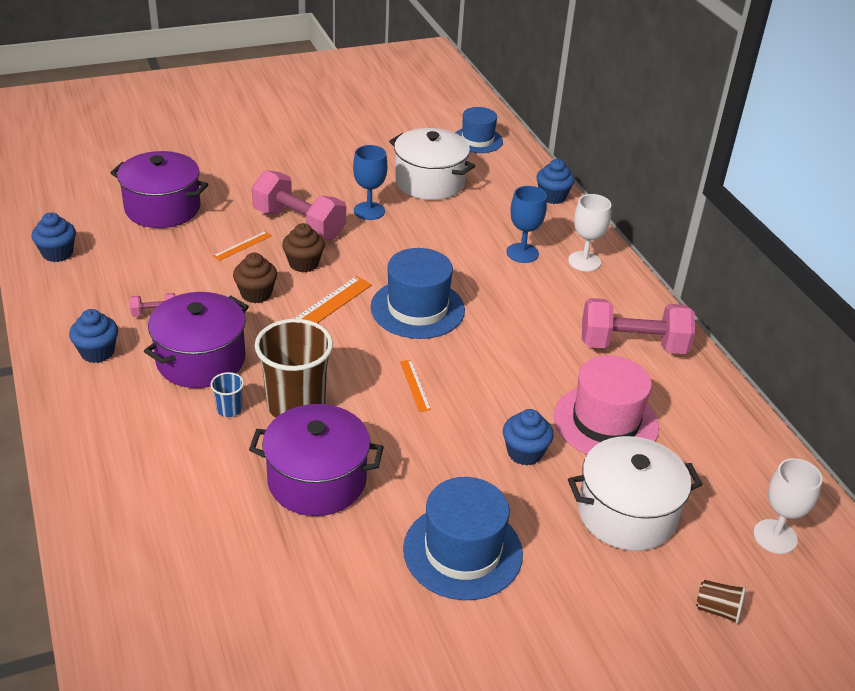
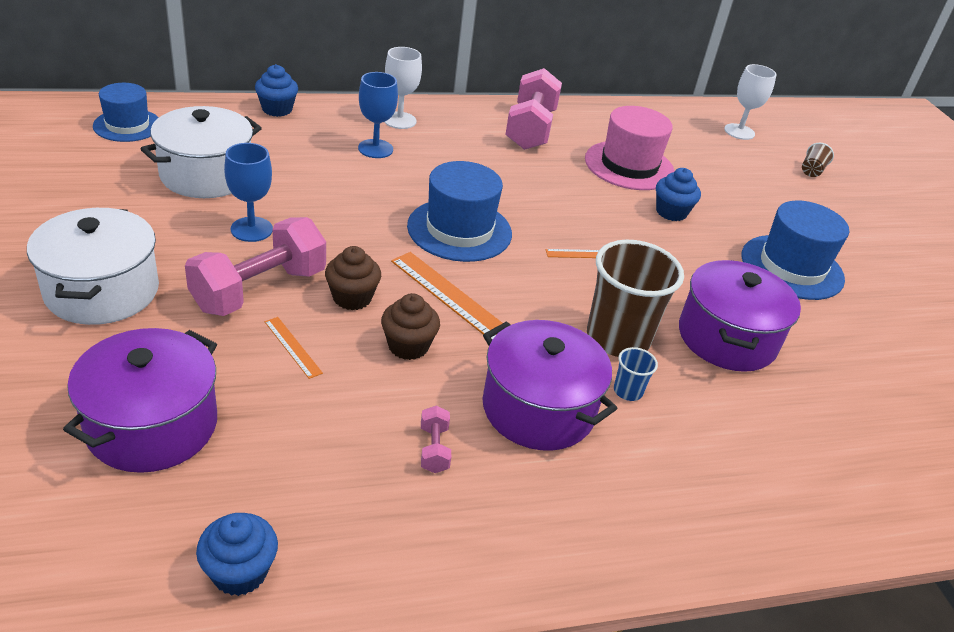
camera: 85 degrees left, 0 degrees up
blue cupcake [69,309,118,363] -> none
white pot [568,436,702,551] -> white pot moved to [27,208,159,325]

